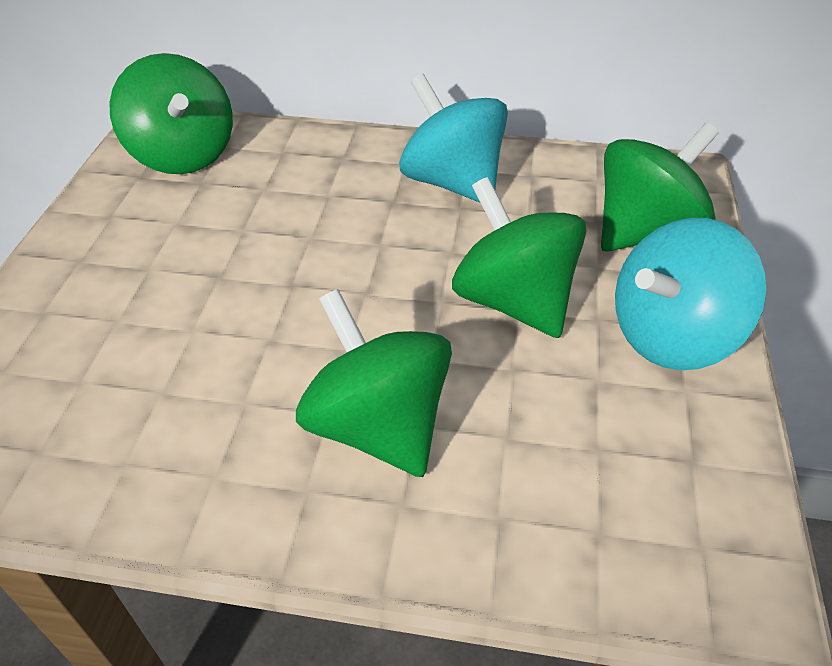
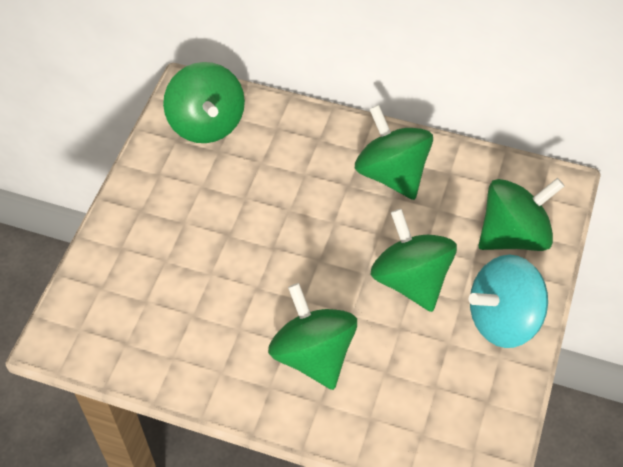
camera: 10 degrees right, 10 degrees up
turquoise spinning top [399,74,508,203] -> green spinning top [355,105,433,200]

